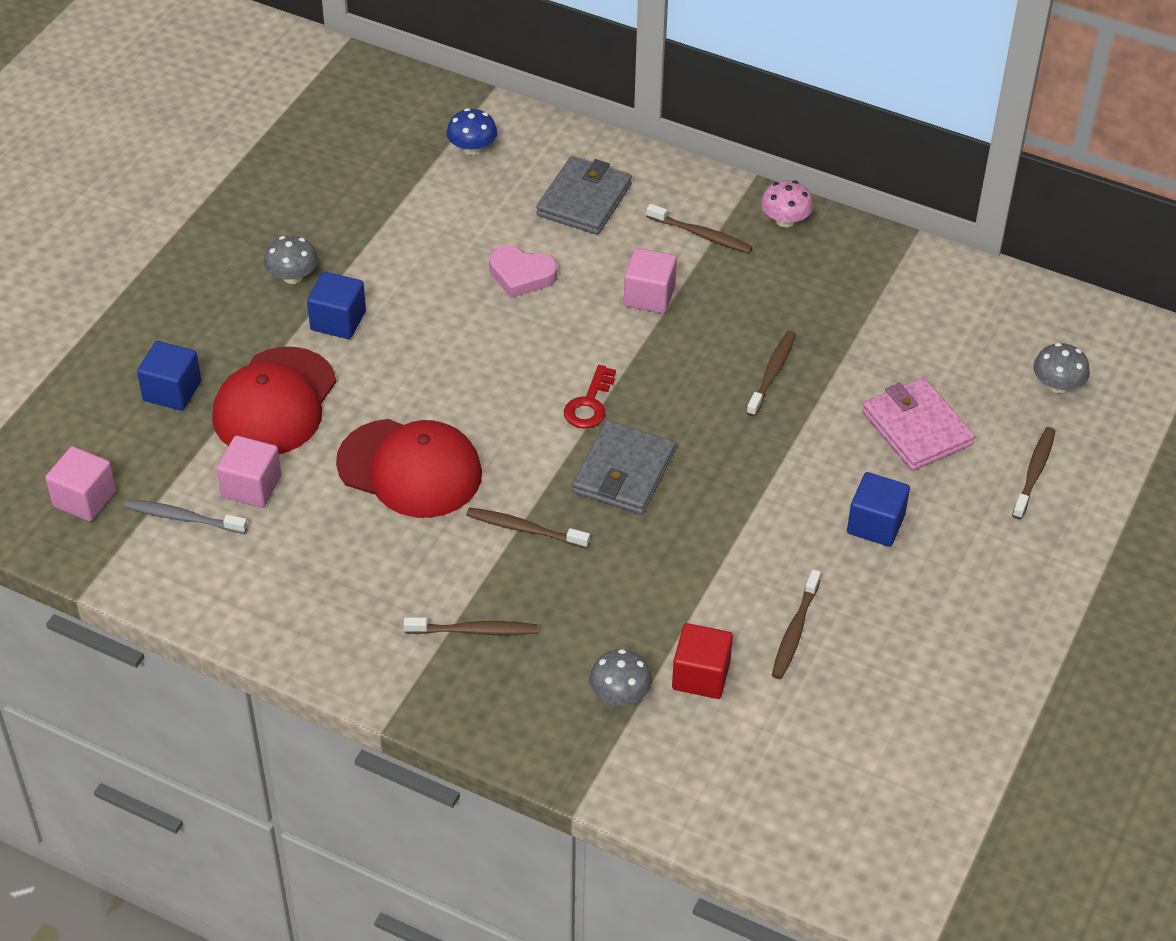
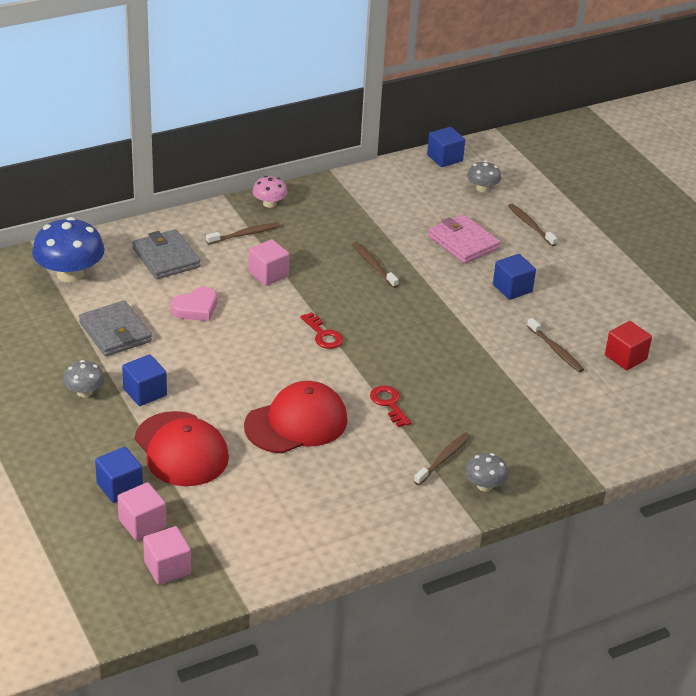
camera: 55 degrees left, 10 degrees down
grey toothbrush [124,499,248,534] -> none
pink cube [217,435,282,508] -> pink cube moved to [117,482,166,540]
blue mushroom [446,108,497,155] -> blue mushroom [32,217,105,283], size x1.89
brown toothbrush [466,507,590,549] -> red key [370,385,411,427]
grey wallet [572,420,676,515] -> grey wallet moved to [79,300,152,356]
grey mushroom [589,649,652,705] -> grey mushroom moved to [465,453,508,492]
red cube [672,623,733,699] -> red cube moved to [605,321,652,370]
pink wallet [862,377,975,471] -> pink wallet turned 45 degrees clockwise [428,214,501,264]
none -> blue cube [427,127,465,167]

